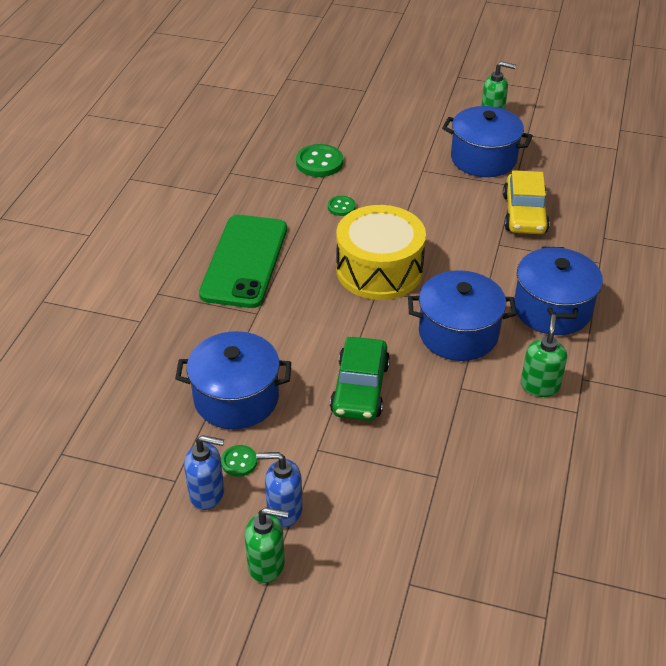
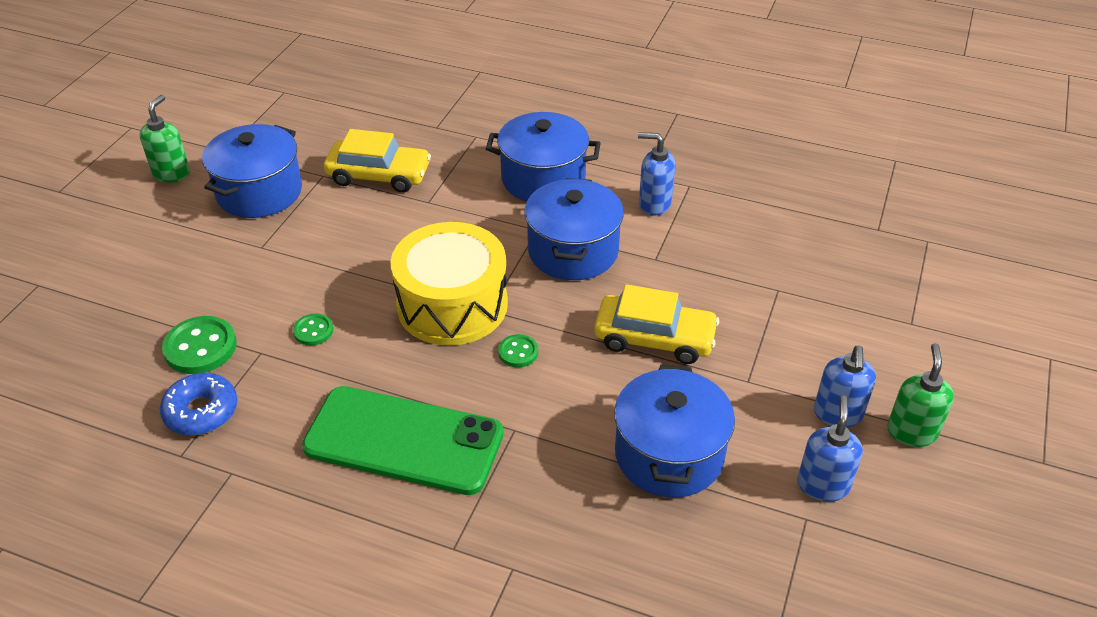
camera: 85 degrees left, 0 degrees up
green button [221,445,257,477] -> green button moved to [498,334,538,367]
green car [330,337,390,421] -> yellow car [594,284,719,364]
green soap dispenser [521,314,567,397] -> blue soap dispenser [638,132,676,216]
none -> blue donut [160,373,237,435]

